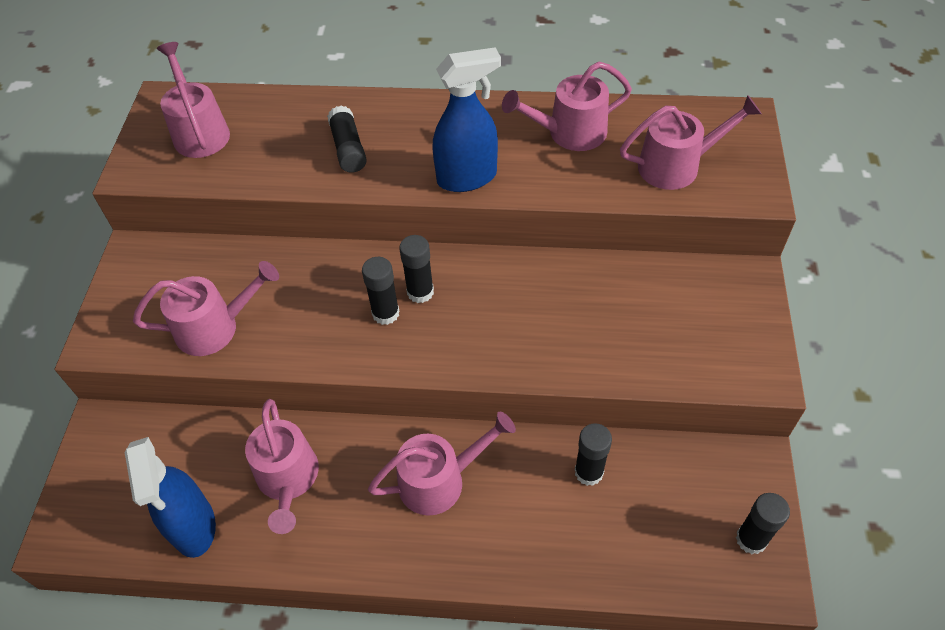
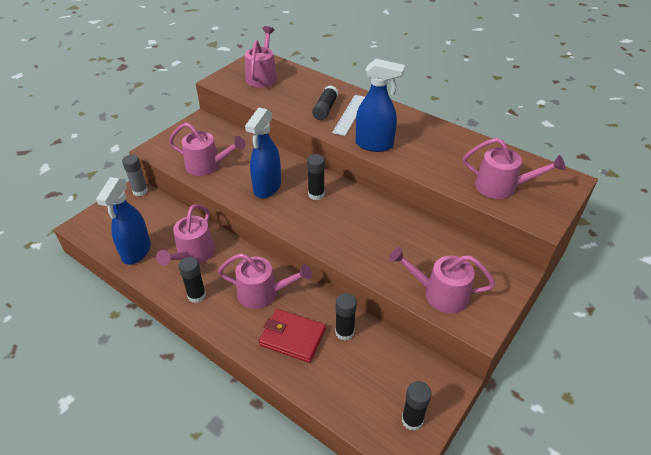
camera: 30 degrees right, 10 degrees down
black glue stick [362,257,400,325] -> black glue stick moved to [179,257,206,303]
pink watering can [502,62,632,151] -> pink watering can moved to [389,247,495,313]
none -> grey glue stick [122,155,148,196]
none -> blue spray bottle [245,108,281,198]
none -> red wallet [259,309,326,363]
none -> white ruler [332,95,365,136]

